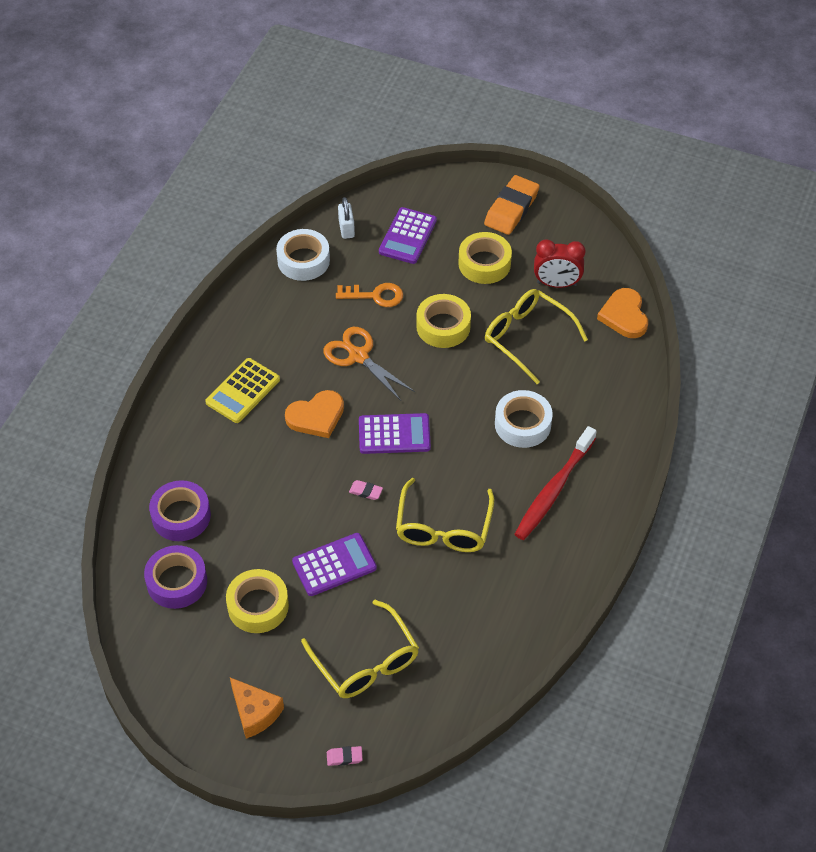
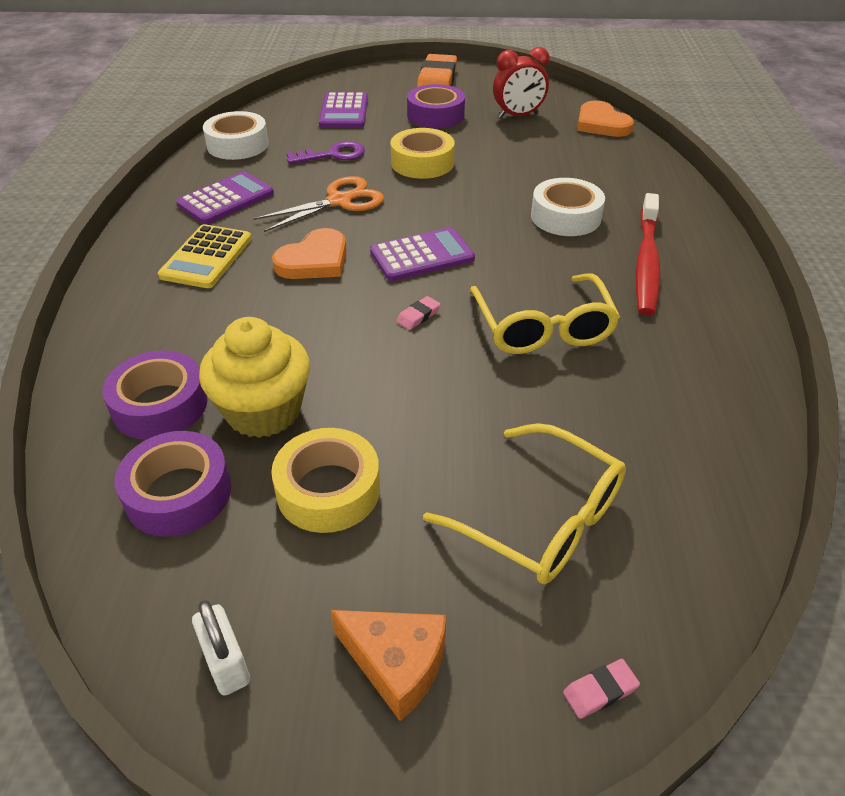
camera: 20 degrees left, 10 degrees down
purple calculator [292,533,377,596] -> purple calculator moved to [176,171,274,224]
orange scissors [324,327,415,401] -> orange scissors turned 120 degrees clockwise [253,176,384,232]
orange key [336,283,403,307] -> purple key [286,141,365,164]
white padlock [338,197,355,239] -> white padlock moved to [192,600,250,696]
pink eraser [349,480,383,500] -> pink eraser turned 45 degrees counterclockwise [396,296,441,330]
yellow tape [458,232,512,284] -> purple tape [407,84,465,129]
yellow glasses [485,289,588,384] -> none
none -> yellow cupcake [199,317,310,438]

